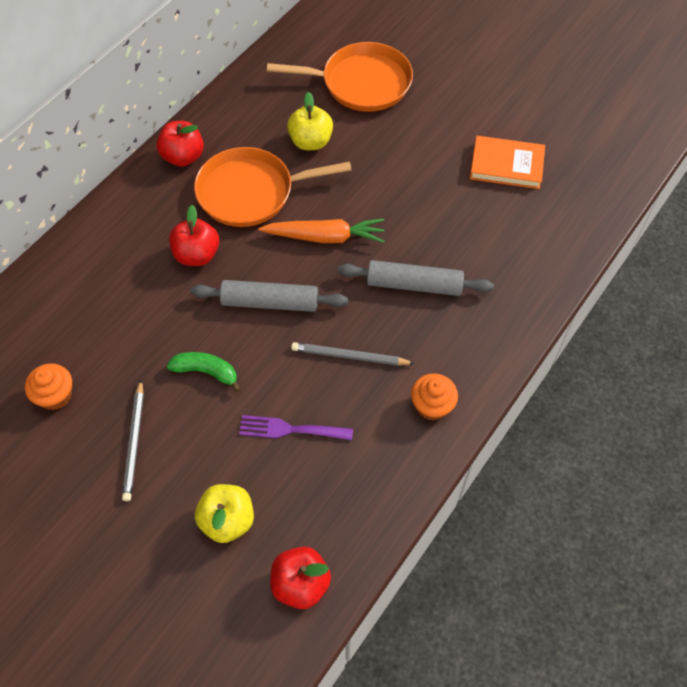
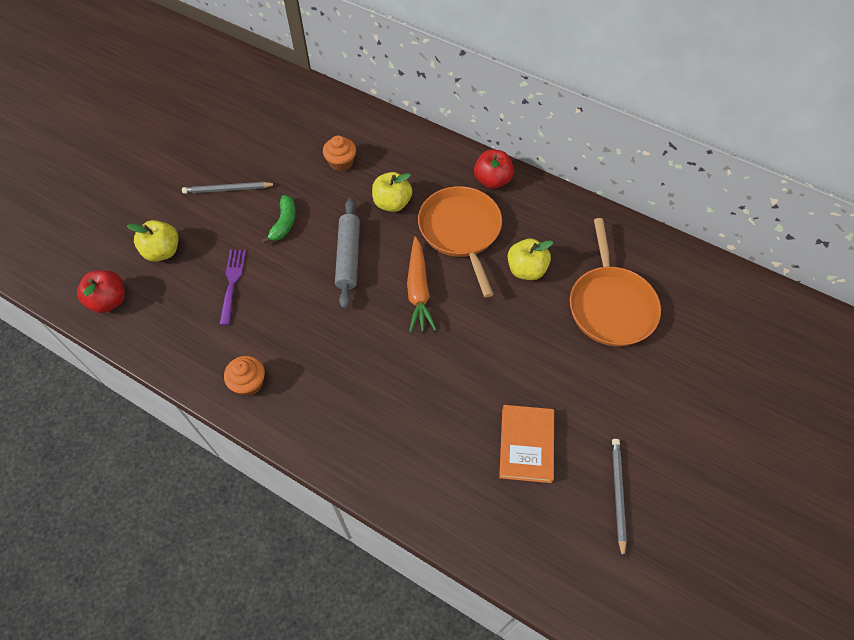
camera: 85 degrees right, 0 degrees up
orange cupcake [25,363,72,410] -> orange cupcake moved to [323,135,356,171]
red apple [169,205,219,266] -> yellow apple [372,172,412,212]
grey pencil [291,342,415,366] -> grey pencil moved to [612,439,627,559]
grey rolling pin [338,260,494,296] -> none

